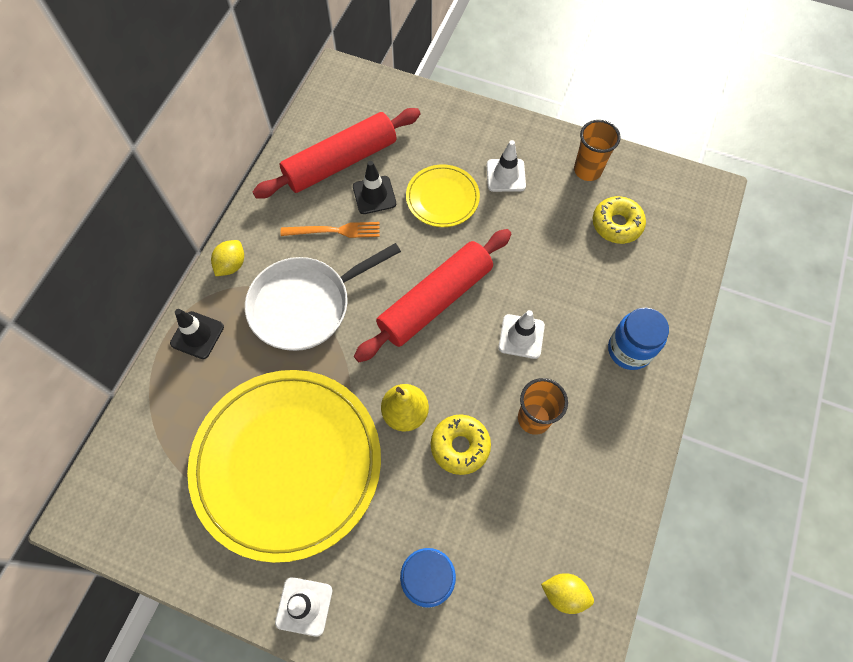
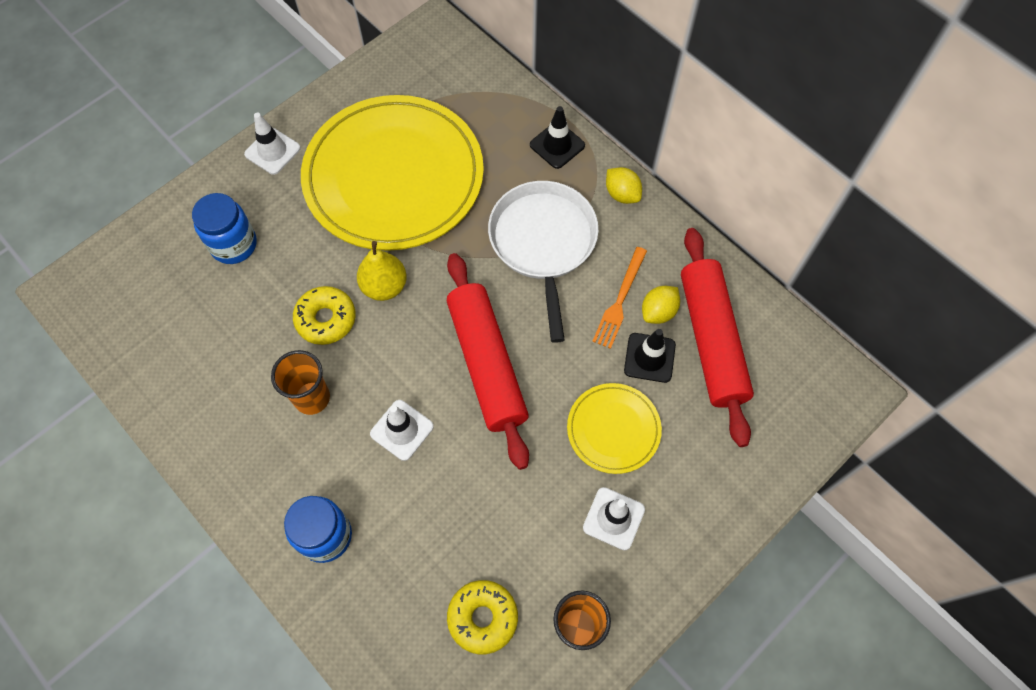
camera: 115 degrees right, 0 degrees up
yellow lemon [541,573,594,614] -> yellow lemon moved to [642,286,680,324]

